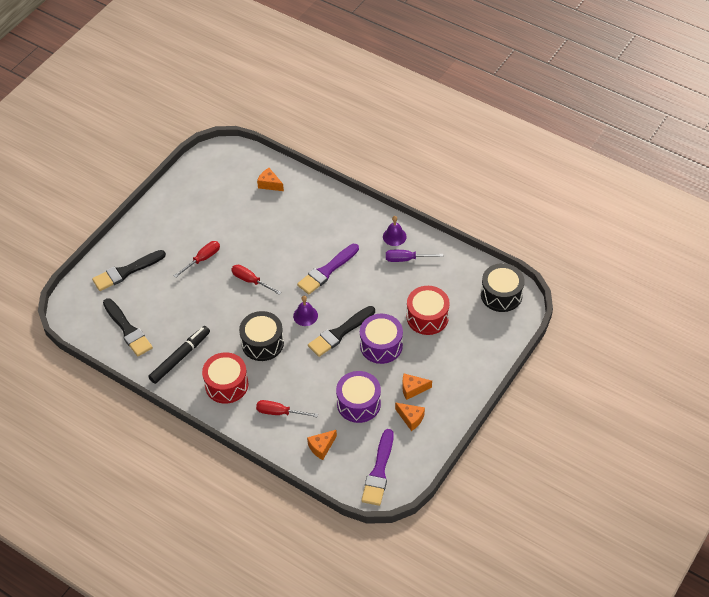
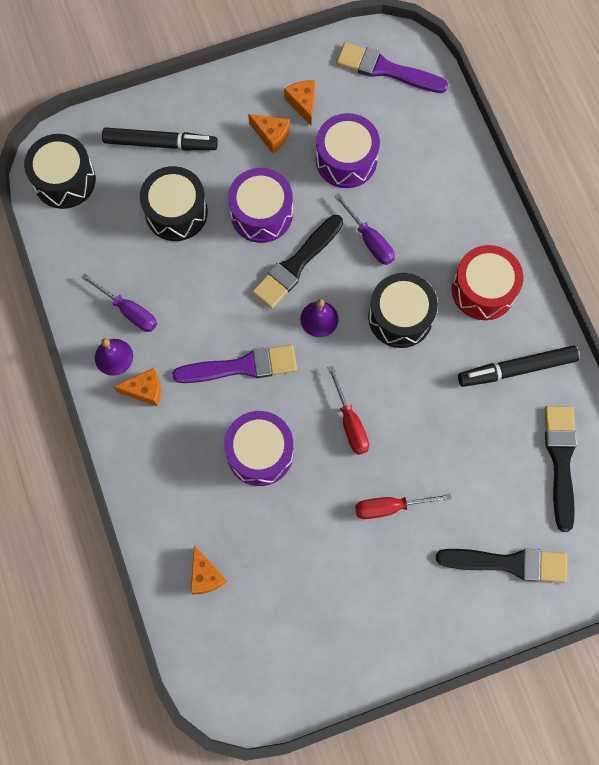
camera: 145 degrees left, 20 degrees up
red screwdriver [256,400,318,418] -> none
orange cheese [307,430,337,460] -> orange cheese moved to [113,368,161,407]
black brush [308,306,375,357] -> black brush turned 135 degrees clockwise [252,215,343,309]
purple brush [361,429,394,506] -> purple brush turned 120 degrees counterclockwise [336,42,448,93]
red drum [407,286,450,335] -> black drum [140,166,208,241]
none -> black marker [102,127,218,150]
none -> purple drum [224,411,294,486]
none -> purple screwdriver [334,193,395,265]

